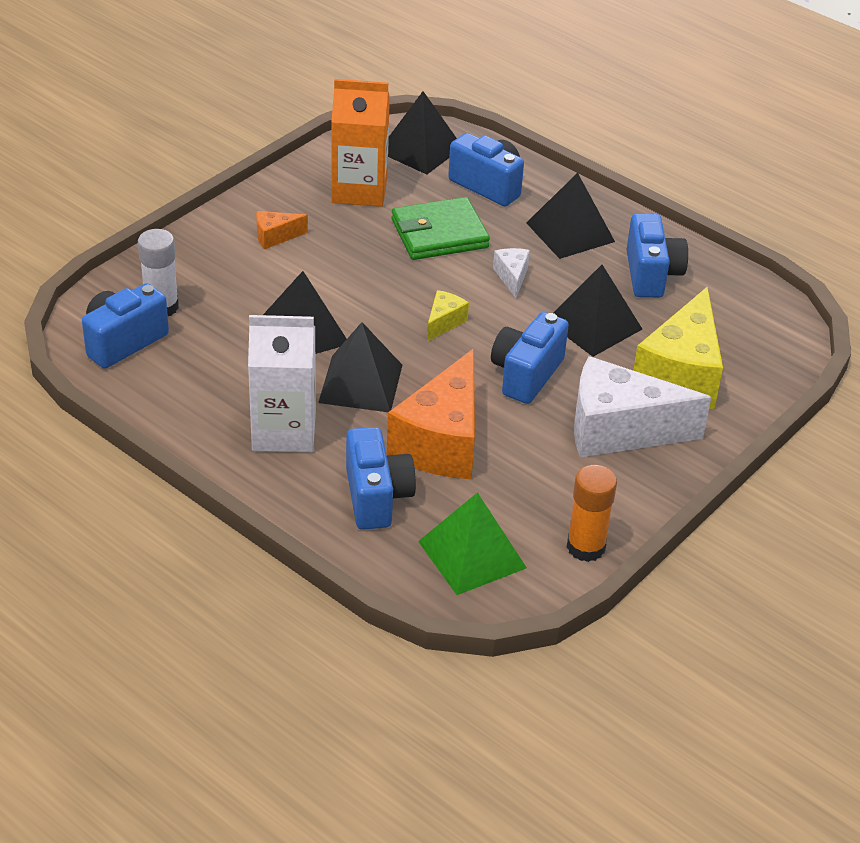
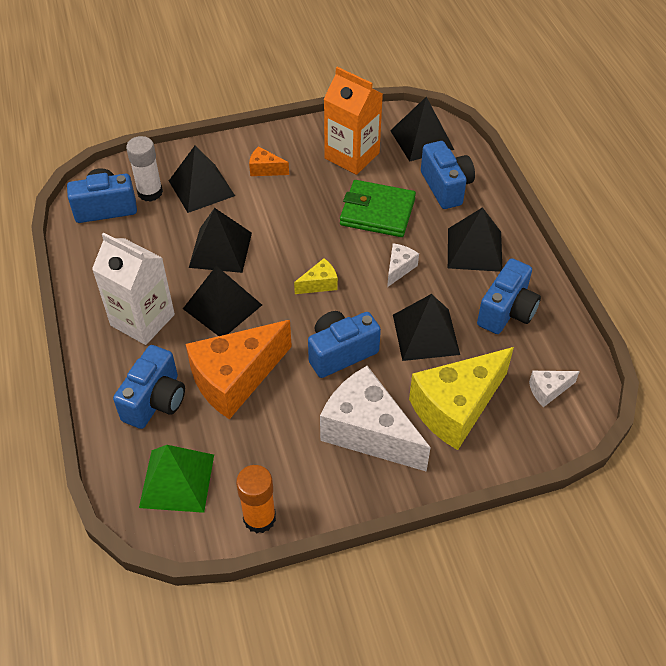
camera: 35 degrees right, 10 degrees up
none -> black pyramid [169,146,235,213]
none -> white cheese [529,371,580,407]

